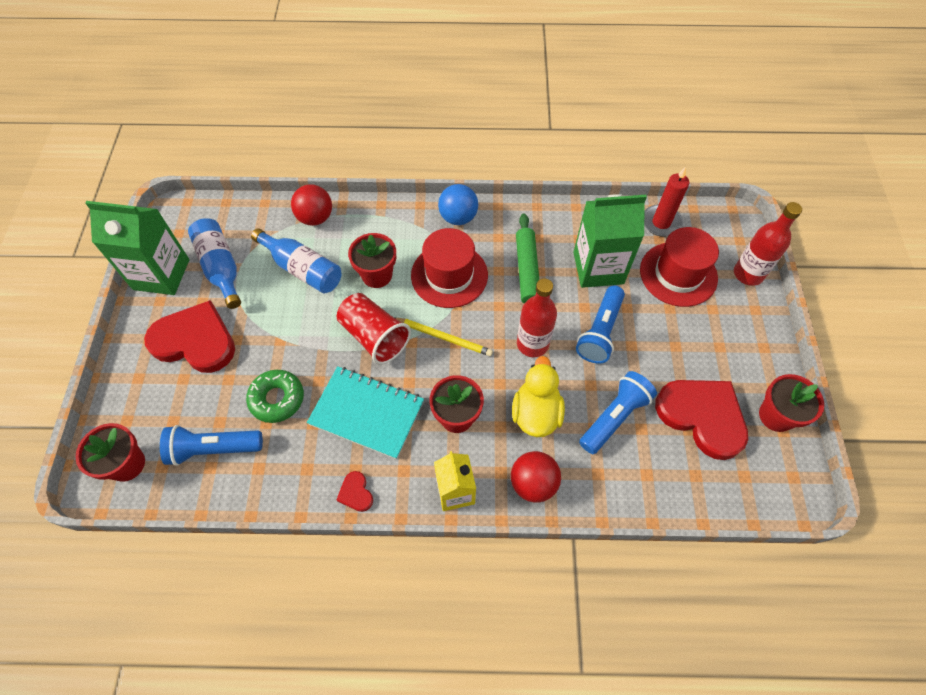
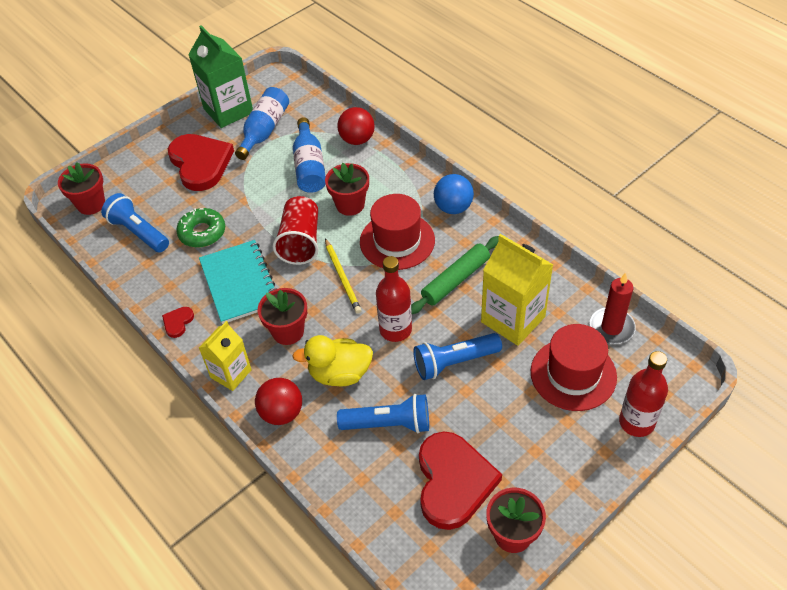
camera: 50 degrees right, 10 degrees down
yellow duck [512,356,565,437] -> yellow duck turned 150 degrees counterclockwise [292,335,373,387]
green carton [573,194,647,288] -> yellow carton [481,234,553,346]

